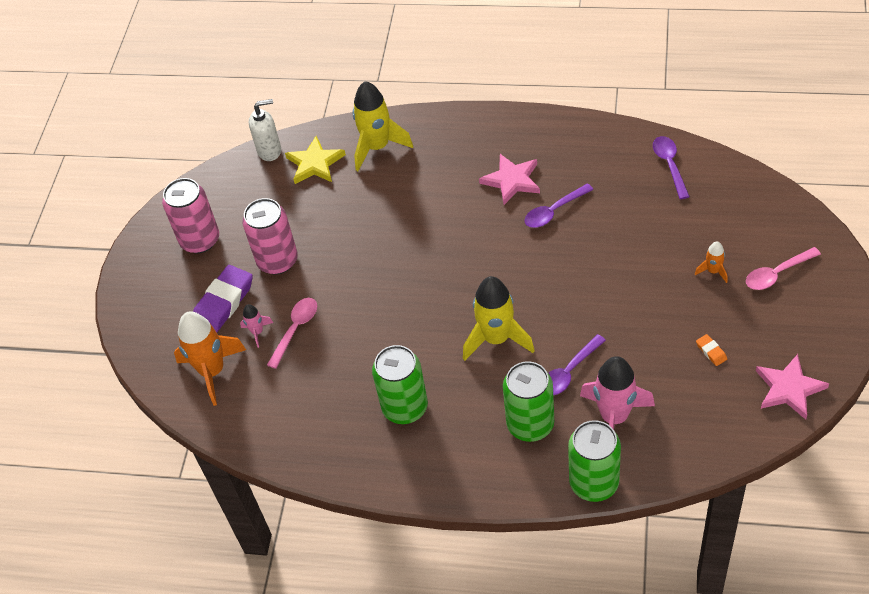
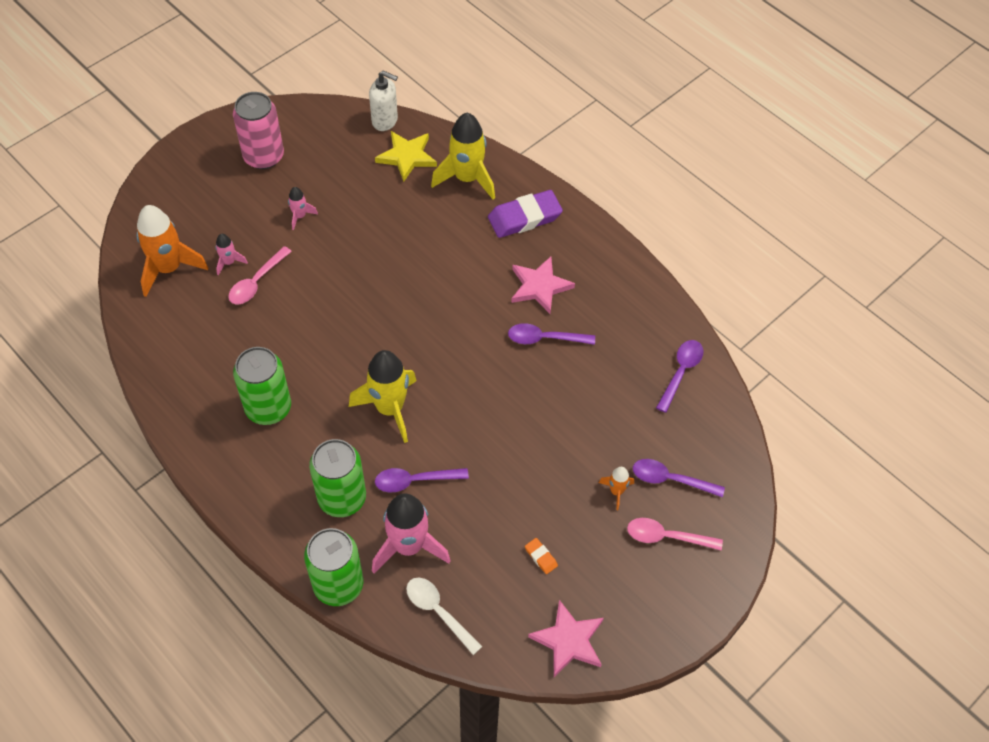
camera: 30 degrees right, 5 degrees up
purple eraser [193,265,253,332] -> purple eraser moved to [488,190,563,238]
pink can [242,198,298,274] -> pink rocket [288,187,318,230]
pink spoon [267,298,317,369] -> pink spoon turned 150 degrees clockwise [228,246,292,304]
orange eraser [696,334,727,366] -> orange eraser turned 45 degrees counterclockwise [525,538,558,574]
none -> white spoon [406,577,482,655]
none -> purple spoon [633,459,725,498]

